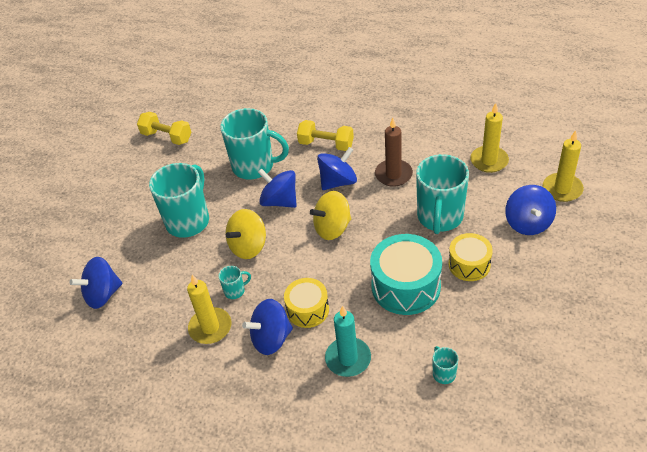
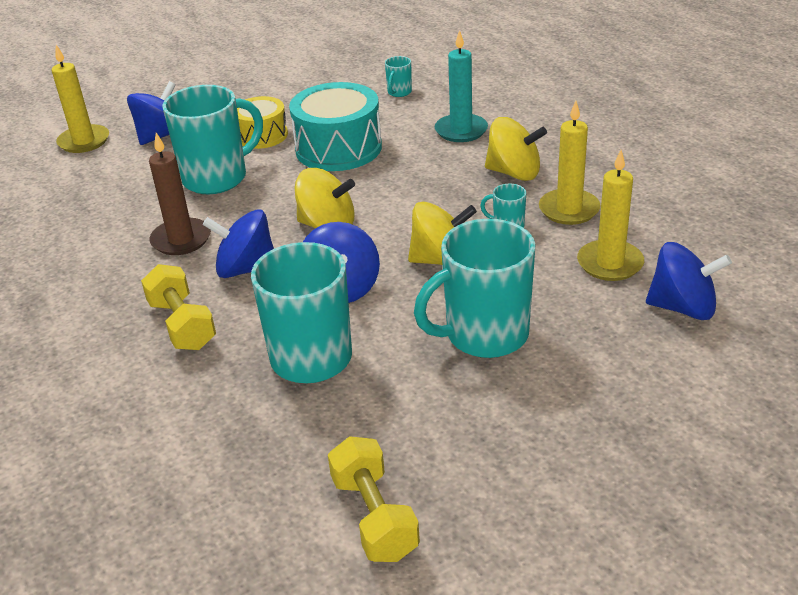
camera: 140 degrees left, 10 degrees down
blue spinning top [242,299,293,355] -> yellow spinning top [485,117,547,181]
yellow drum [284,278,329,328] -> none
yellow candle [470,103,509,173] -> yellow candle moved to [577,150,644,281]

